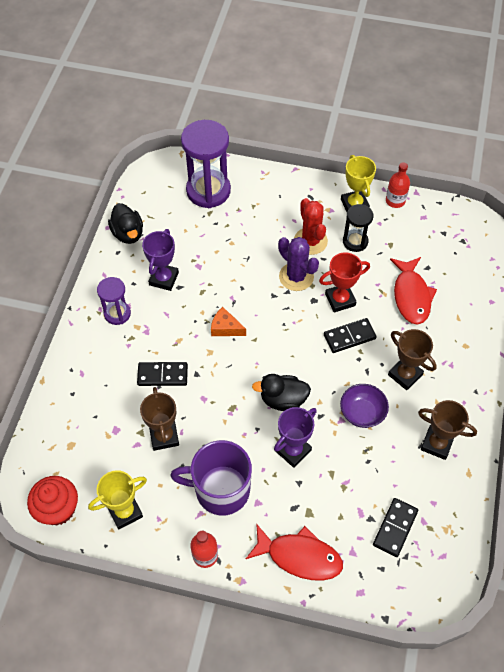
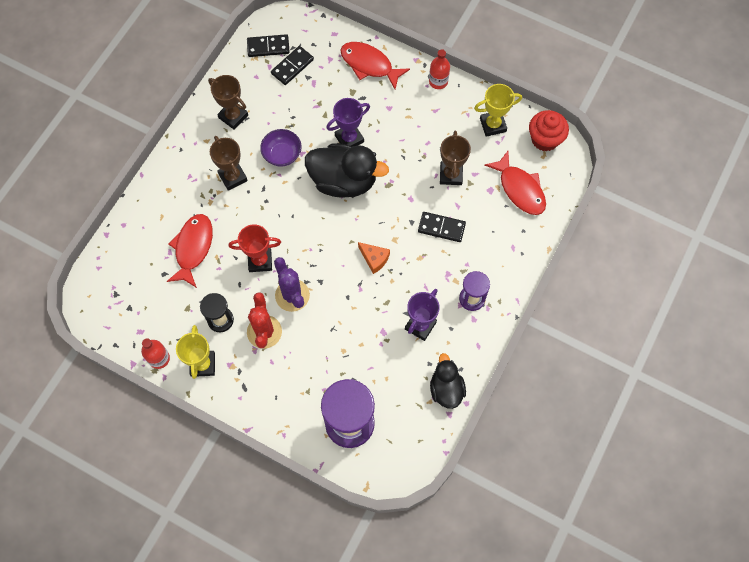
camera: 165 degrees left, 10 degrees up
purple mug [171,440,252,516] -> none
black duck [252,374,311,411] -> black duck [305,143,389,197], size x1.67
black domino [324,318,377,353] -> black domino moved to [247,34,290,57]
none -> red fish [485,151,546,215]

